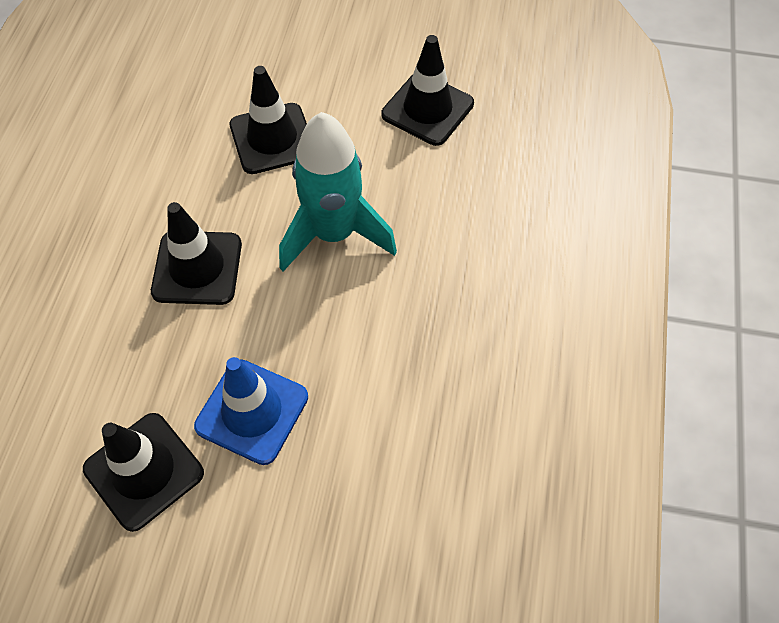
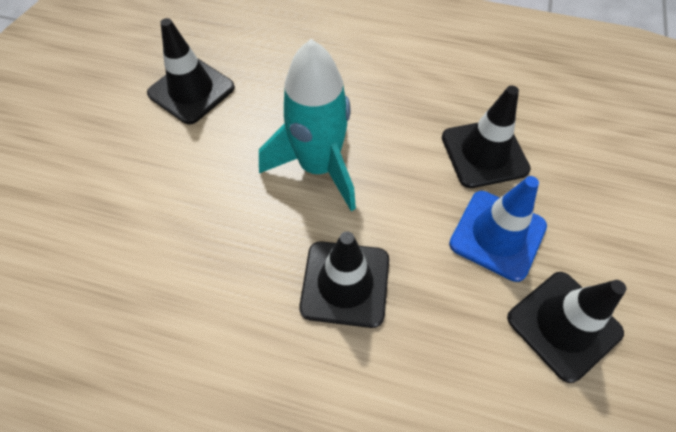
camera: 85 degrees left, 0 degrees up
black traffic cone [229,66,307,174] -> black traffic cone moved to [442,86,531,188]

